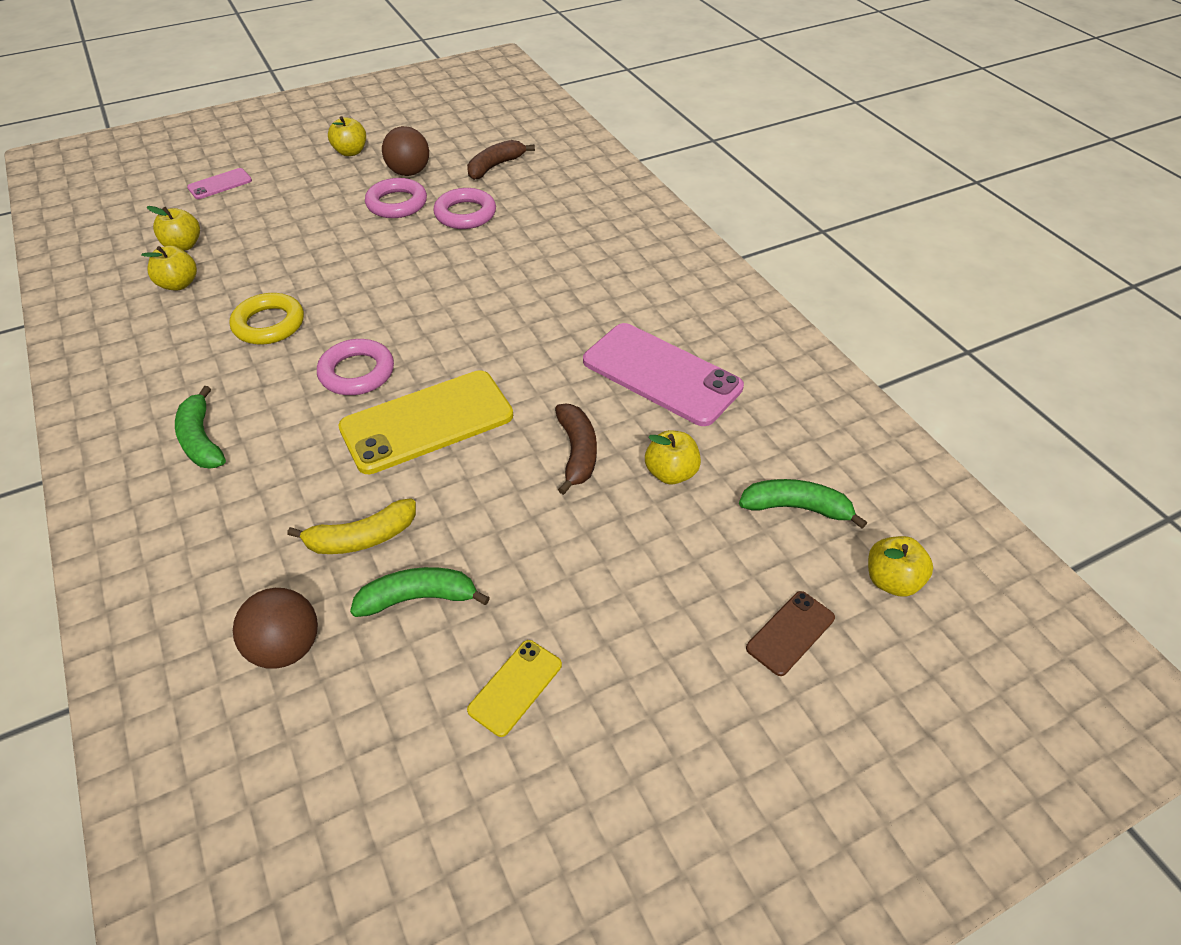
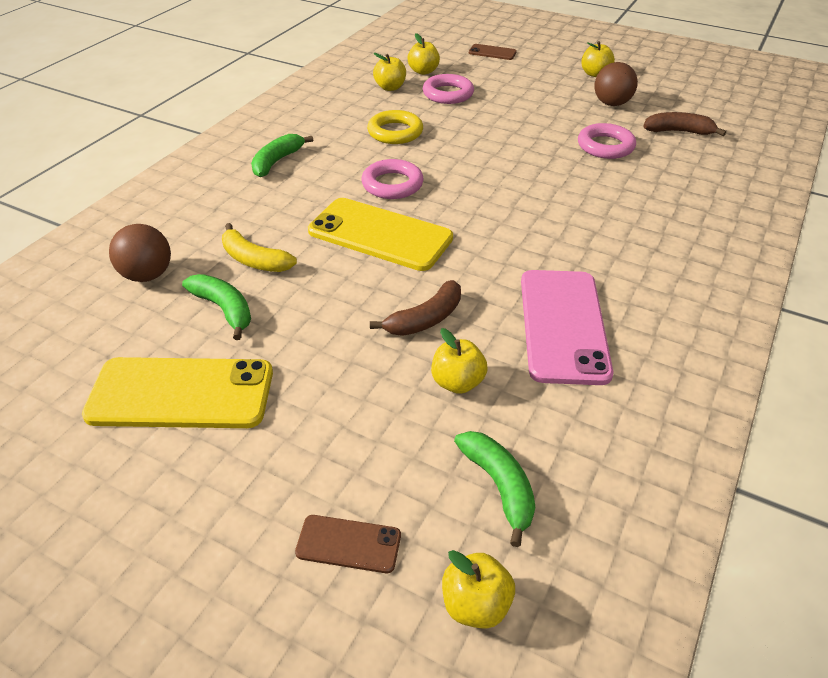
camera: 55 degrees right, 5 degrees down
pink phone [187,168,252,199] -> brown phone [469,44,517,60]
pink ring [365,178,427,218] -> pink ring moved to [423,74,474,104]
yellow phone [467,640,562,737] -> yellow phone [82,357,273,428], size x2.09

